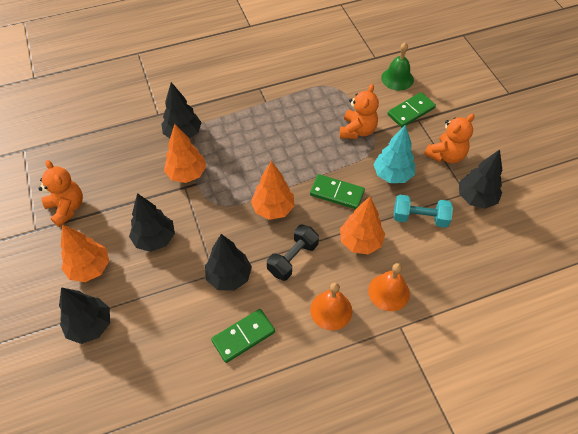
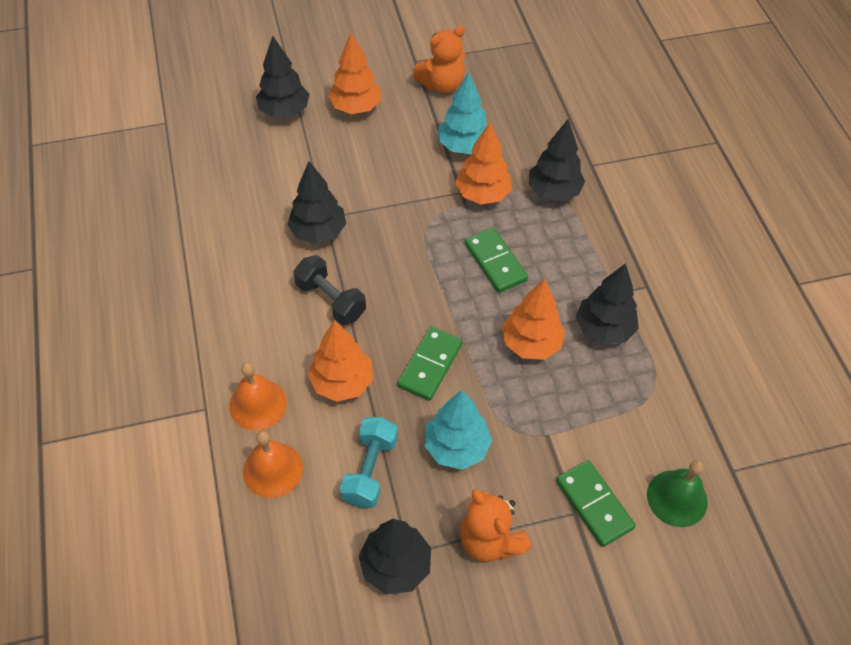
camera: 95 degrees right, 0 degrees up
black tree [129,193,175,252] -> black tree moved to [576,263,639,345]
green domino [211,309,275,363] -> green domino moved to [465,228,528,293]
orange tree [251,161,294,220] -> orange tree moved to [502,279,565,360]
orange bell [310,282,352,330] -> orange bell moved to [243,430,303,498]
orange teddy bear [340,84,379,139] -> none
none -> turquoise tree [438,72,487,154]

